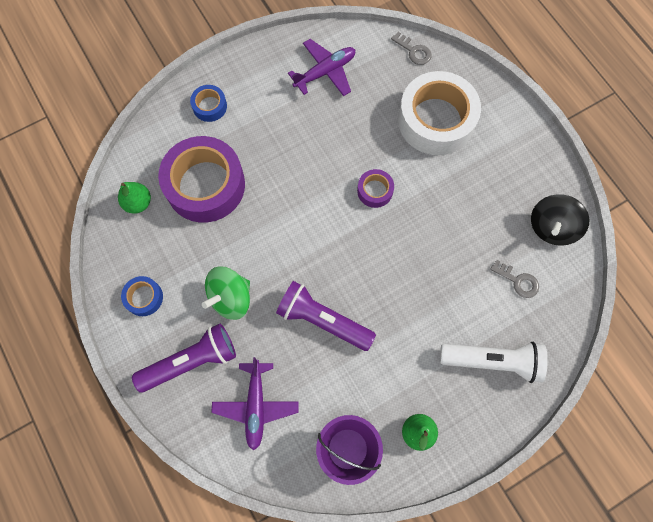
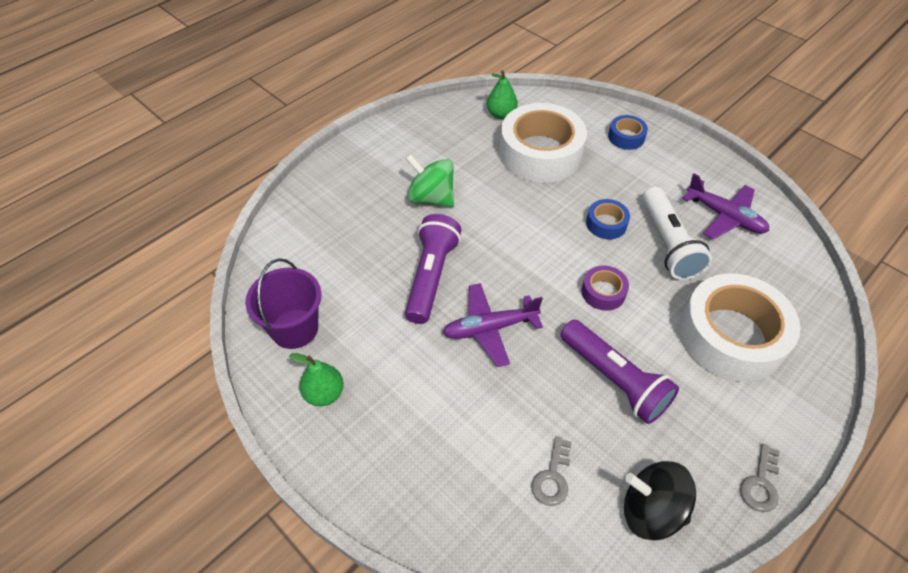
camera: 75 degrees right, 20 degrees down
blue tape [121,276,163,316] -> blue tape moved to [586,199,630,239]
purple flashlight [132,324,236,392] -> purple flashlight moved to [560,320,679,424]
purple tape [158,136,245,223] -> white tape [500,103,587,183]
purple plane [211,357,298,450] -> purple plane moved to [443,283,543,367]
grey key [391,32,432,65] -> grey key moved to [740,443,780,512]
white flashlight [440,342,548,383] -> white flashlight moved to [642,187,712,280]

